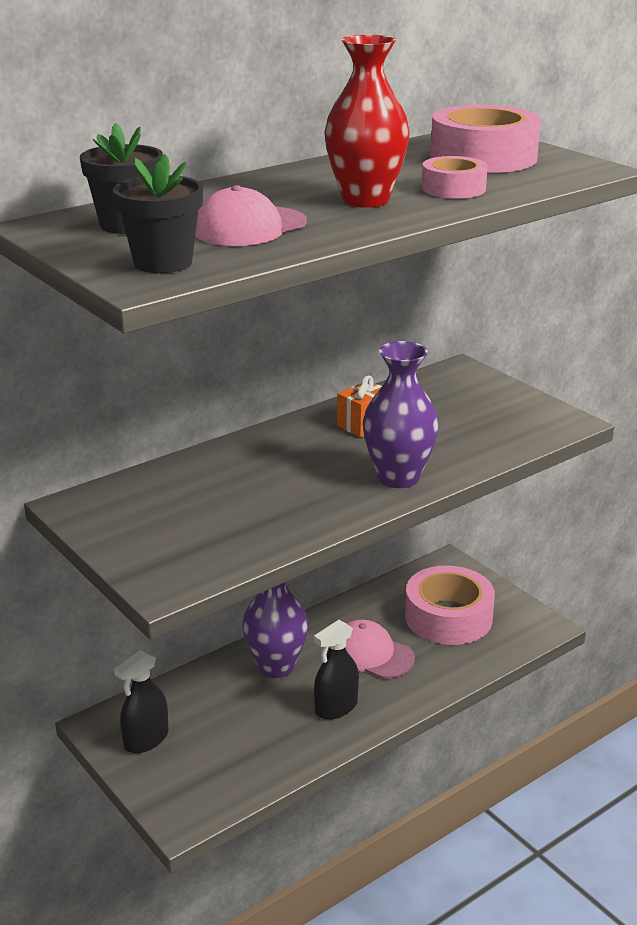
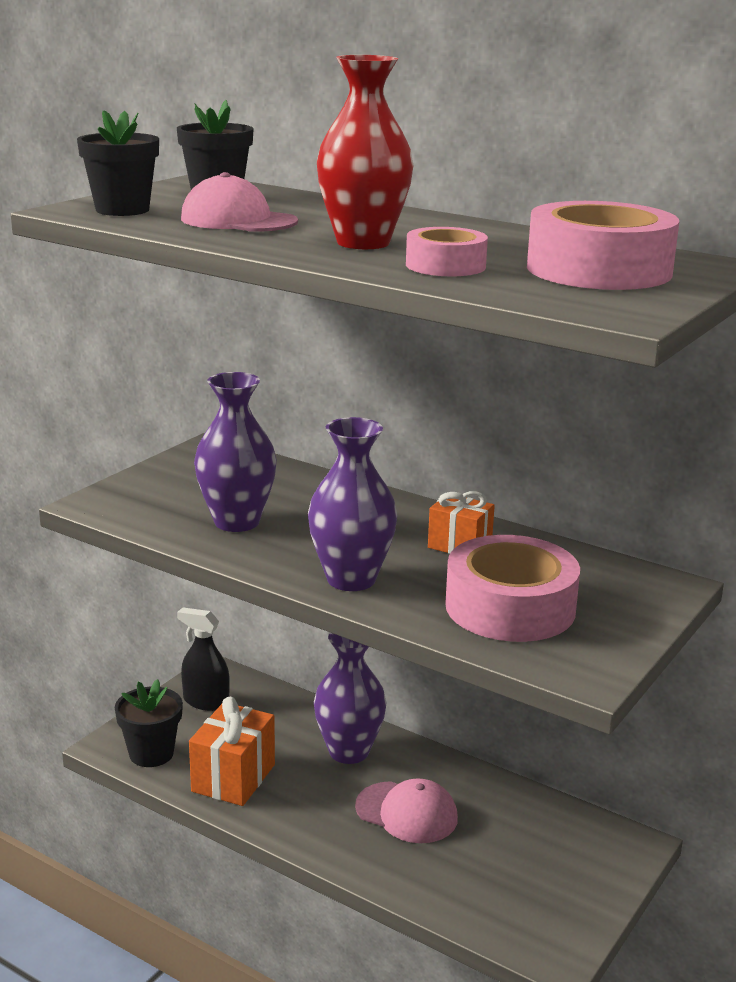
camera: 70 degrees right, 5 degrees down
black spray bottle [314,620,359,720] -> none
pink cap [345,620,415,679] -> pink cap turned 105 degrees clockwise [355,778,458,843]
pink tape [405,565,495,645] -> pink tape moved to [445,535,580,642]
none -> black flower pot [115,679,183,767]
none -> orange gift [189,697,275,806]
none -> purple vase [194,372,277,532]

